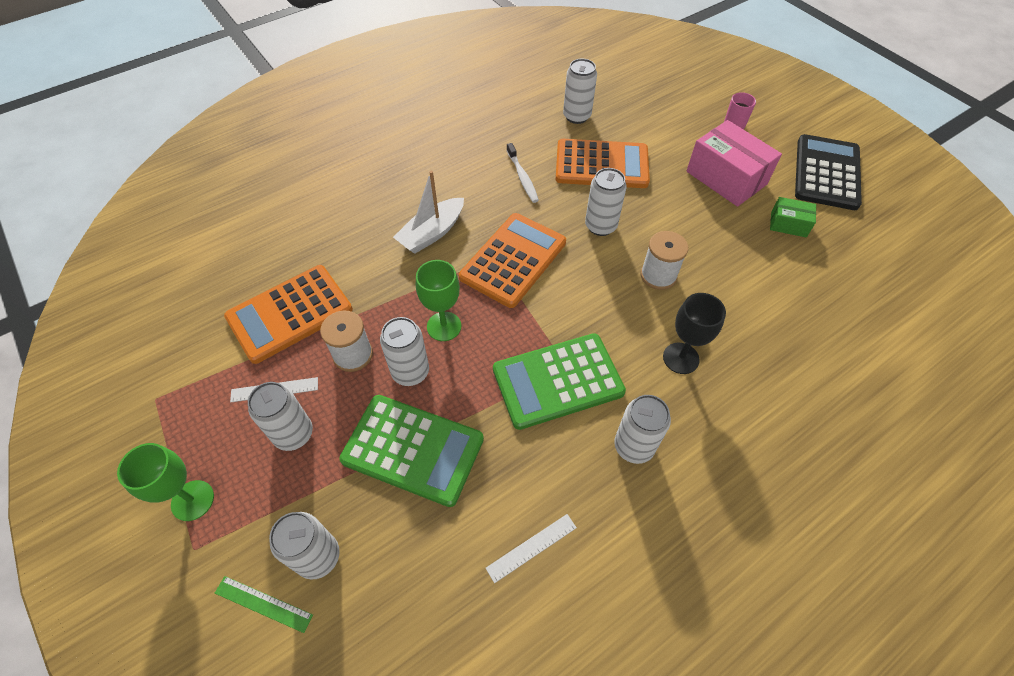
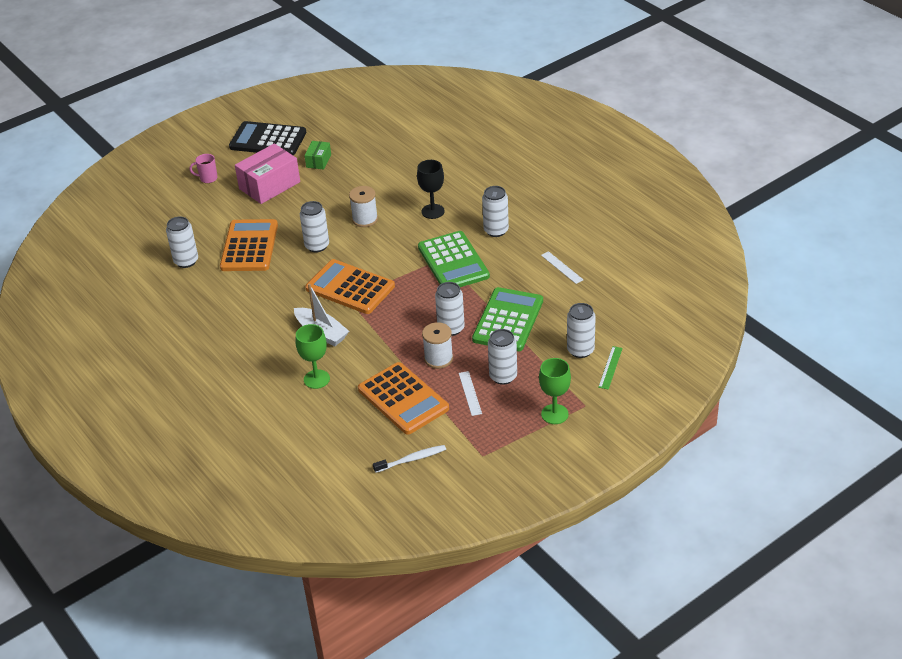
camera: 90 degrees left, 15 degrees down
green goblet [416,260,461,341] -> green goblet moved to [296,324,330,389]
white toothbrush [506,143,539,203] -> white toothbrush moved to [373,445,446,473]

